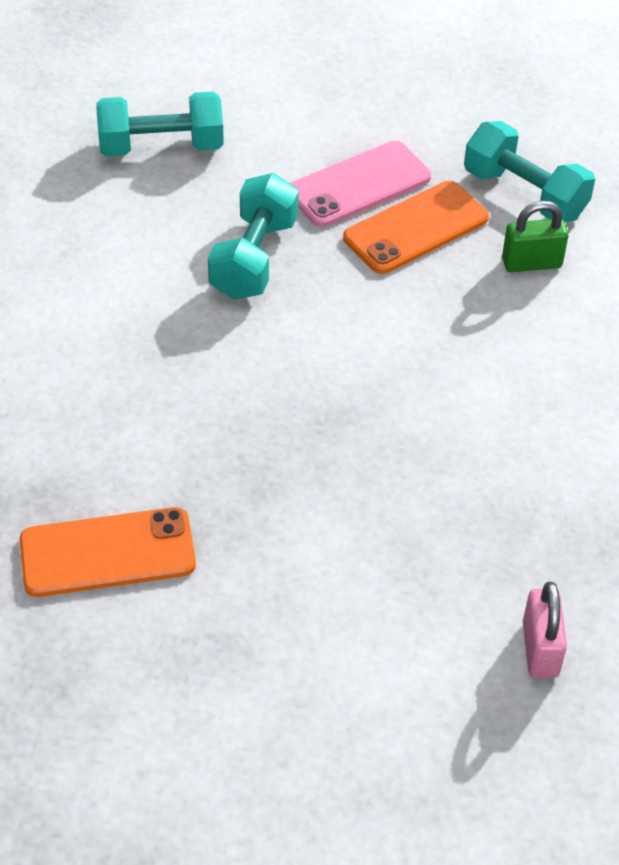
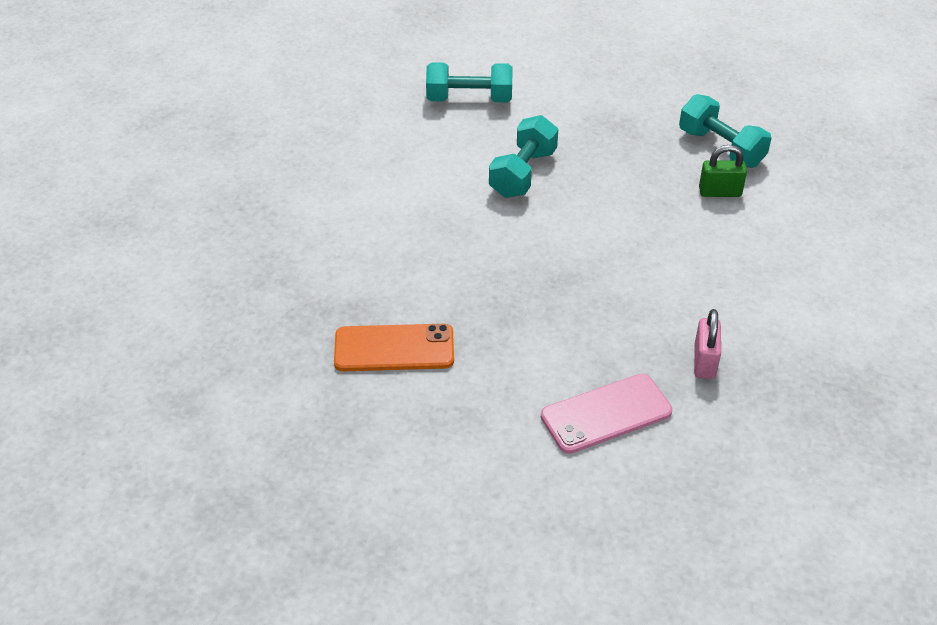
camera: 10 degrees right, 5 degrees down
pink phone [290,141,431,227] -> pink phone moved to [541,374,672,454]
orange phone [343,181,489,274] -> none
pink padlock [523,582,567,678] -> pink padlock moved to [694,309,721,379]

